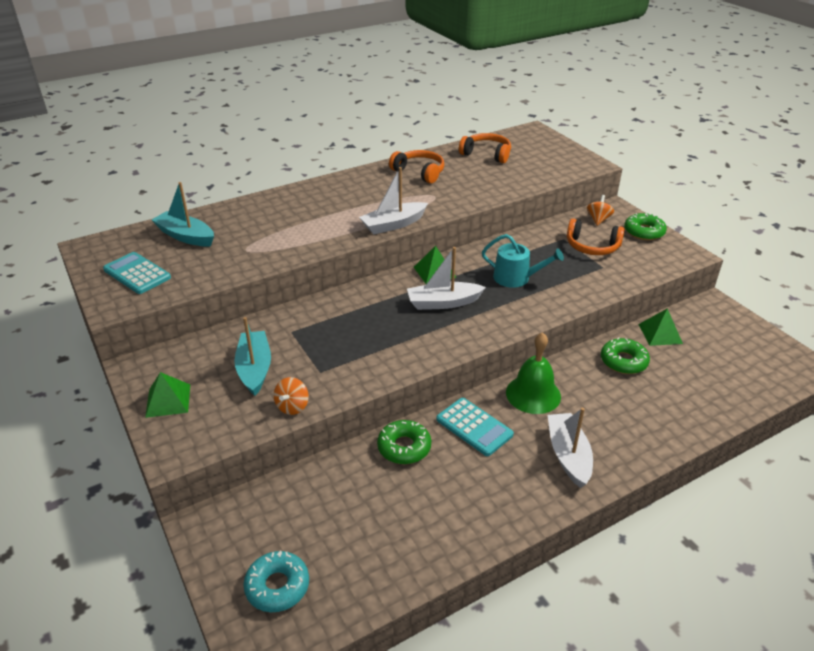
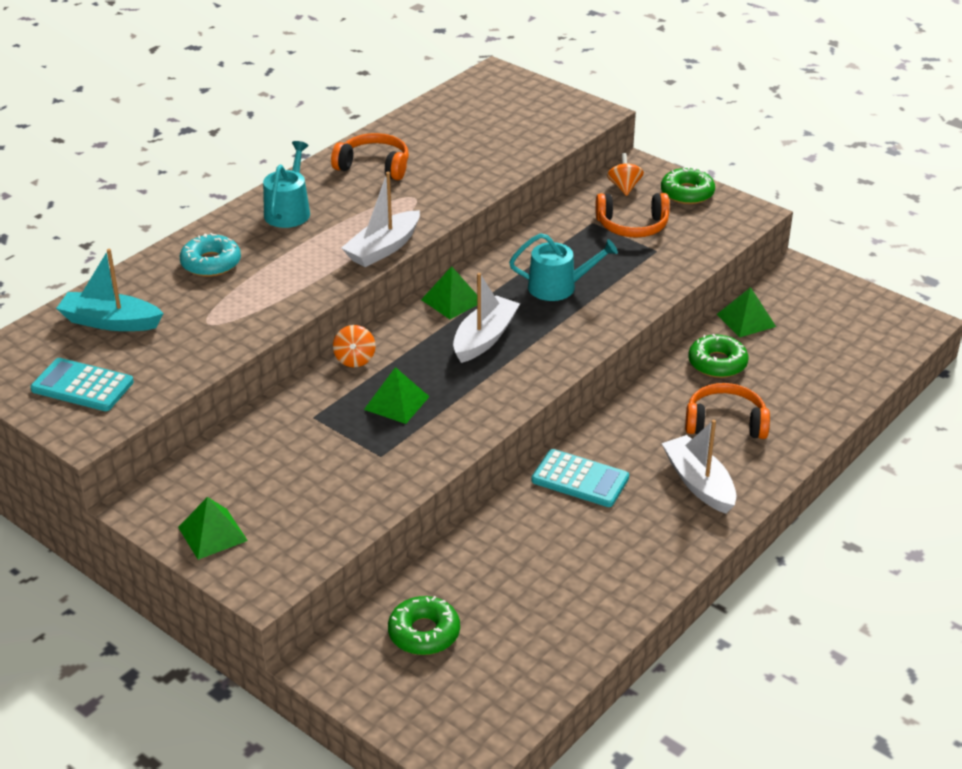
camera: 20 degrees left, 0 degrees up
turquoise boat [234,317,271,396] -> none
turquoise donut [243,551,309,612] -> turquoise donut moved to [180,233,241,277]
orange spinning top [274,377,309,415] -> orange spinning top moved to [333,325,375,367]
green donut [377,420,431,464] -> green donut moved to [388,596,460,655]
white boat [407,247,486,310] -> white boat turned 150 degrees clockwise [453,273,520,363]
orange headphones [459,133,511,163] -> orange headphones moved to [685,383,770,439]
green bell [506,332,561,414] -> none
none -> turquoise watering can [263,141,310,228]
none -> green pyramid [364,367,430,424]

